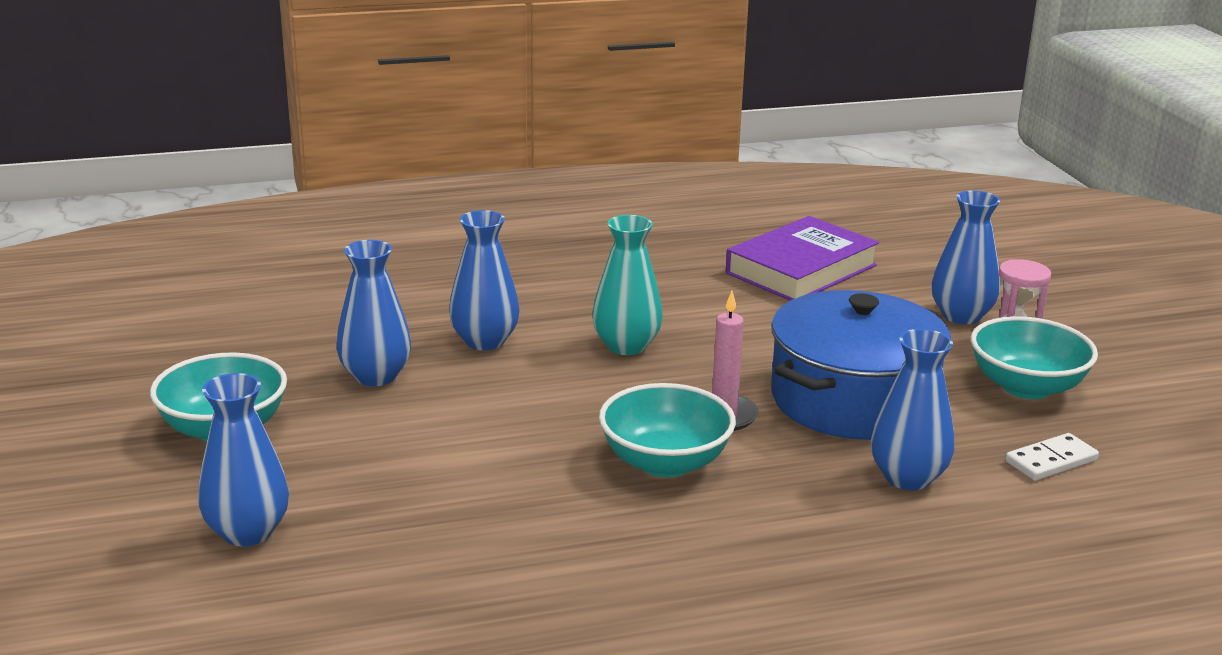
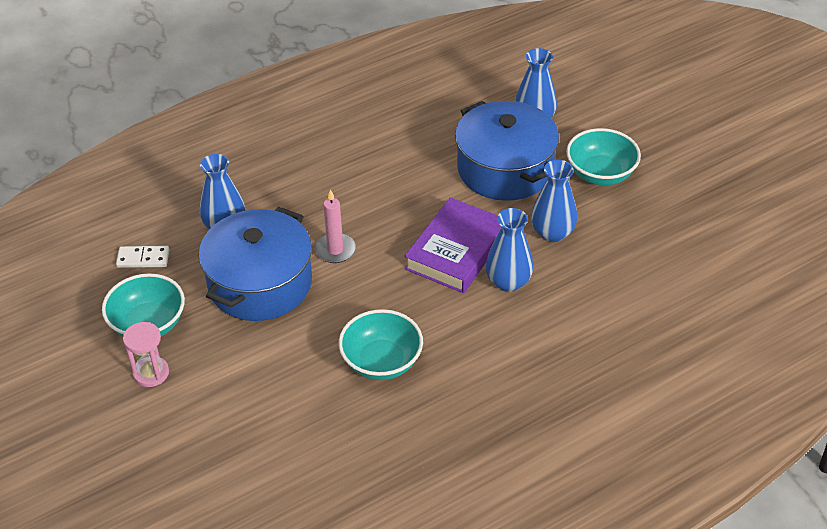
camera: 165 degrees right, 20 degrees up
turquoise vase [592,215,663,355] -> none
turquoise bowl [599,383,736,477] -> turquoise bowl moved to [339,309,423,380]
purple book [726,216,879,301] -> purple book moved to [404,197,501,293]
blue vase [932,190,1000,324] -> none
white domino [1005,433,1099,481] -> white domino turned 45 degrees clockwise [116,246,170,268]
none -> blue pot [455,101,559,201]

